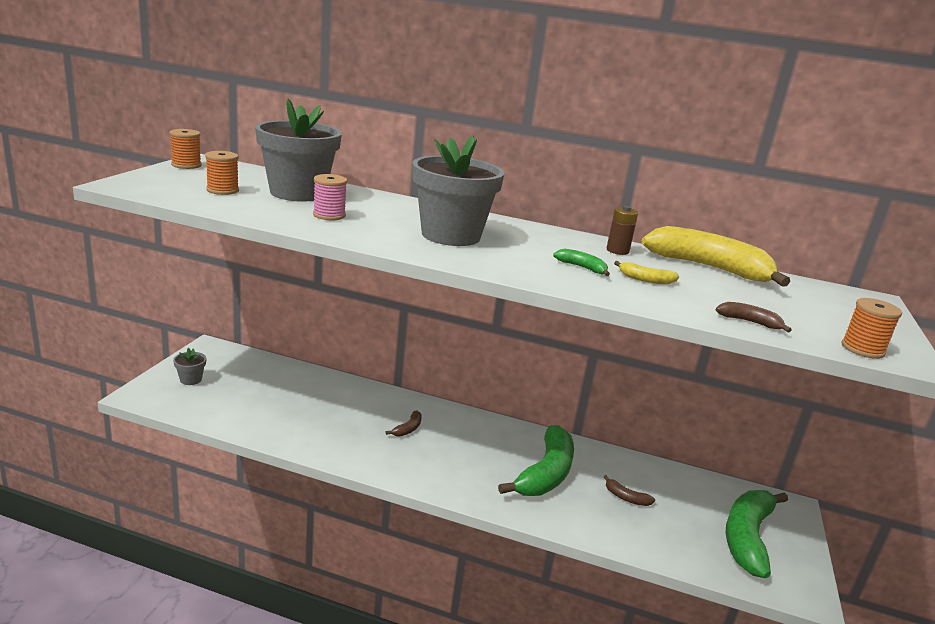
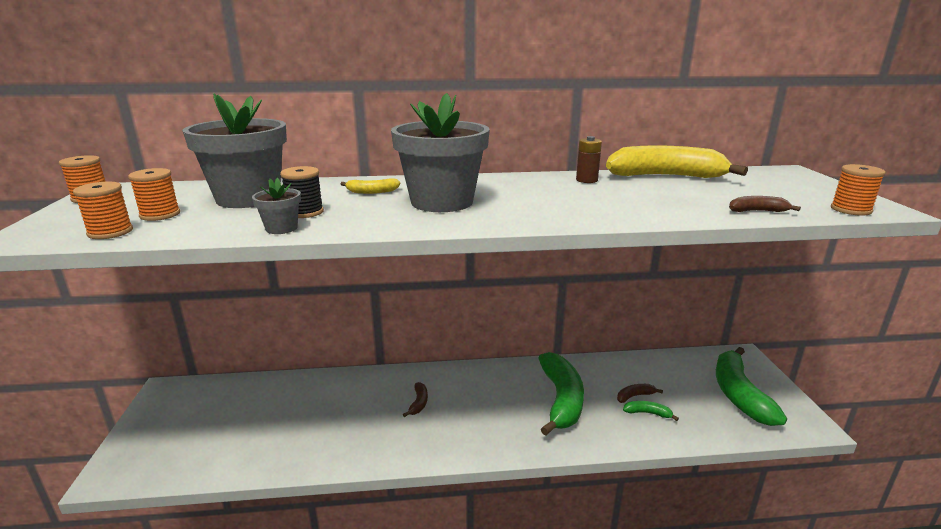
camera: 20 degrees left, 0 degrees up
grey flower pot [173,348,207,385] -> grey flower pot moved to [252,178,301,234]
pink spool [313,174,347,220] -> black spool [280,166,324,218]
green banana [553,249,610,276] -> green banana moved to [623,401,679,421]
brown banana [603,475,655,506] -> brown banana turned 150 degrees clockwise [617,384,663,403]
yellow banana [614,261,679,284] -> yellow banana moved to [341,178,400,194]
none -> orange spool [73,182,133,239]

